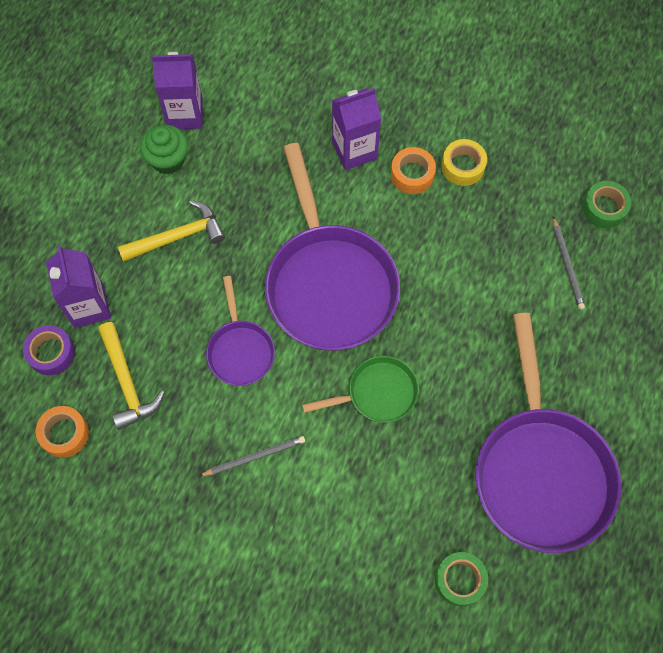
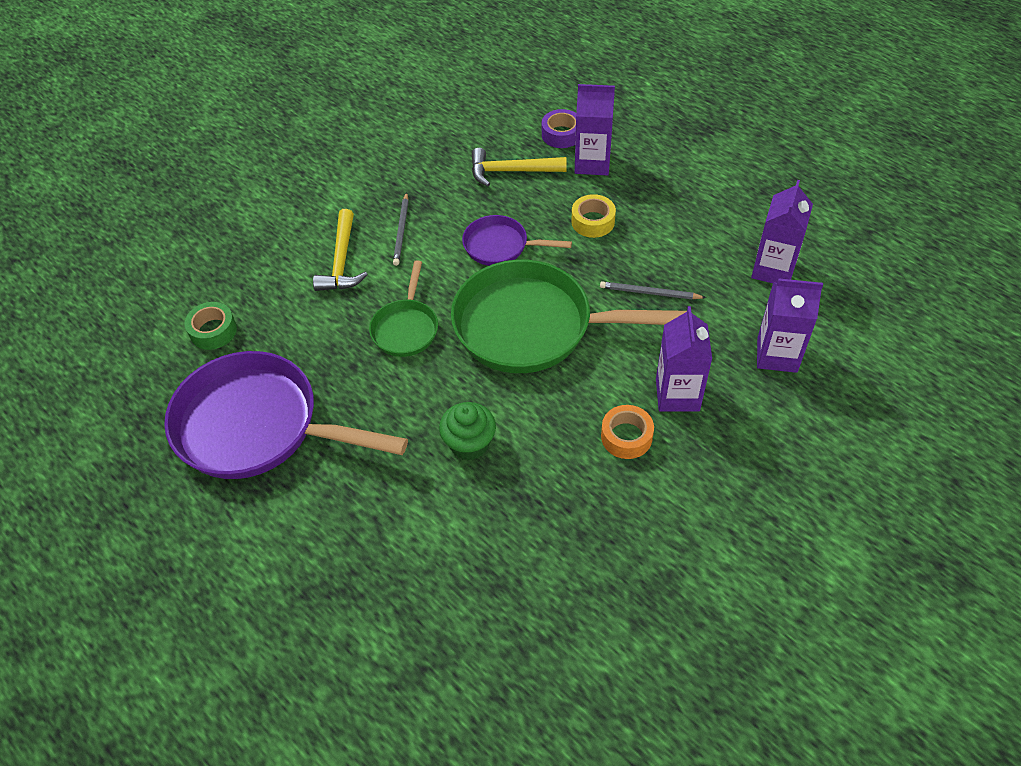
camera: 115 degrees right, 15 degrees down
orange tape [36,406,89,458] -> none
yellow hammer [118,200,225,262] -> yellow hammer moved to [313,209,368,291]
green cupcake [140,125,188,175] -> green cupcake moved to [439,402,496,460]
purple pan [265,143,400,351] -> green pan [451,260,687,373]
yellow tape [441,139,487,186] -> yellow tape moved to [571,194,616,238]
grey pencil [553,217,585,310] -> grey pencil moved to [600,281,706,299]
green tape [582,181,631,228] -> none
none -> purple carton [757,278,823,373]

